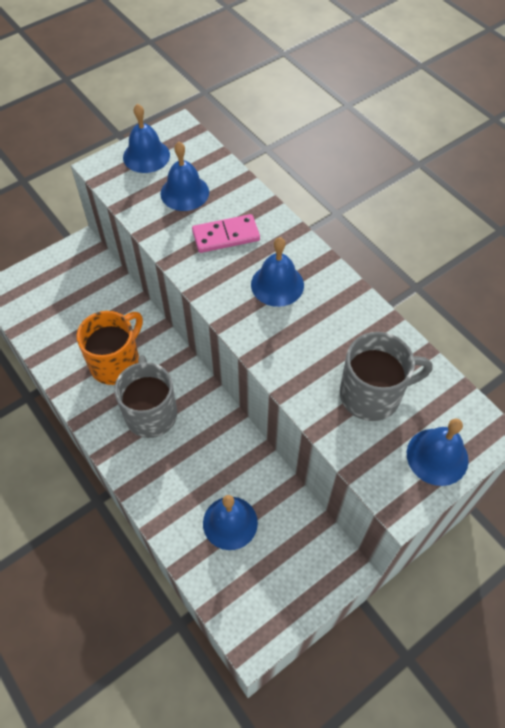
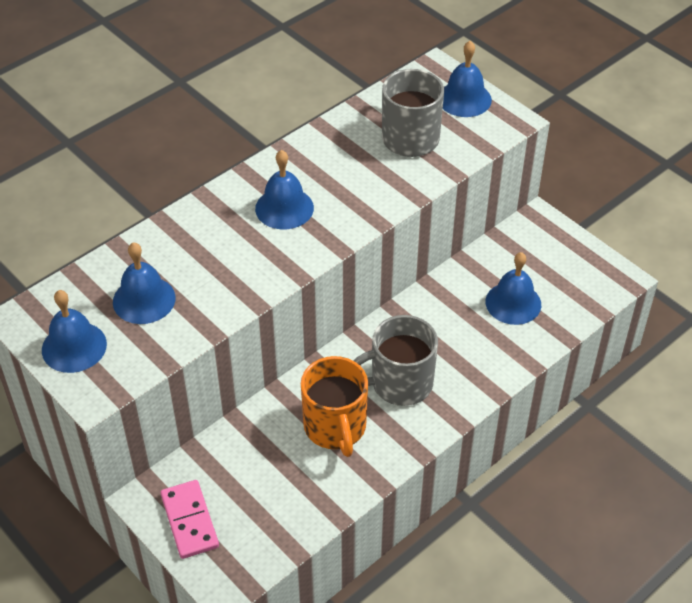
camera: 95 degrees left, 10 degrees down
orange mug [77,311,143,385] -> orange mug turned 135 degrees counterclockwise [301,356,368,457]
pink domino [192,214,260,253] -> pink domino moved to [161,480,219,559]

